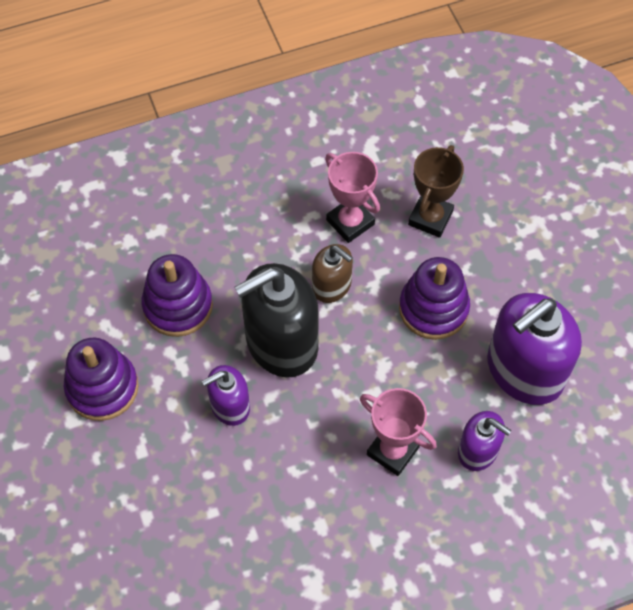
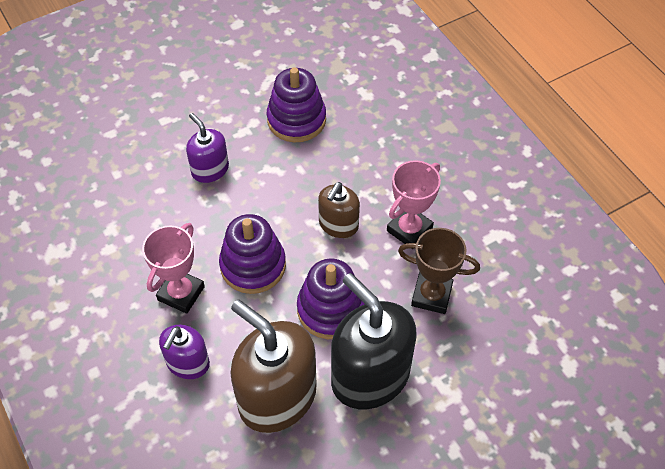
camera: 80 degrees right, 5 degrees down
purple stacking toy [64,338,139,421] -> purple stacking toy moved to [219,214,286,294]
black soap dispenser [234,263,319,378] -> black soap dispenser moved to [331,273,417,409]
purple soap dispenser [487,293,582,405] -> brown soap dispenser [231,300,317,433]

